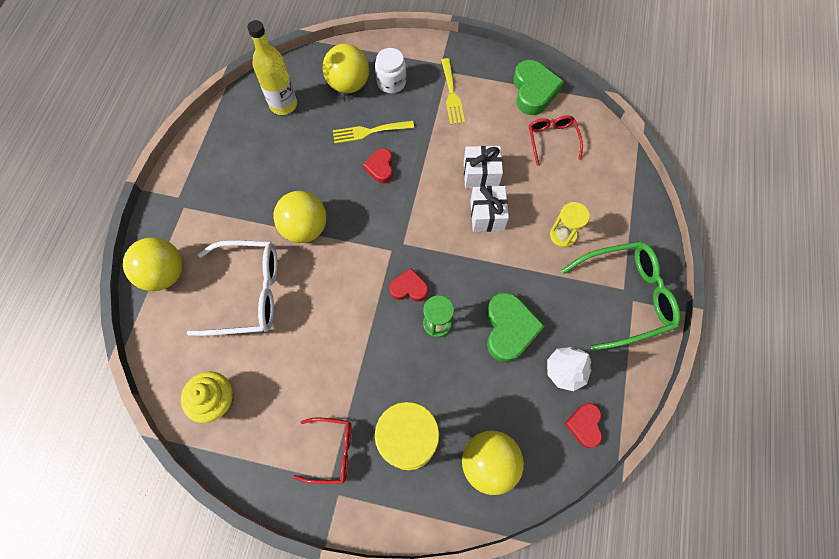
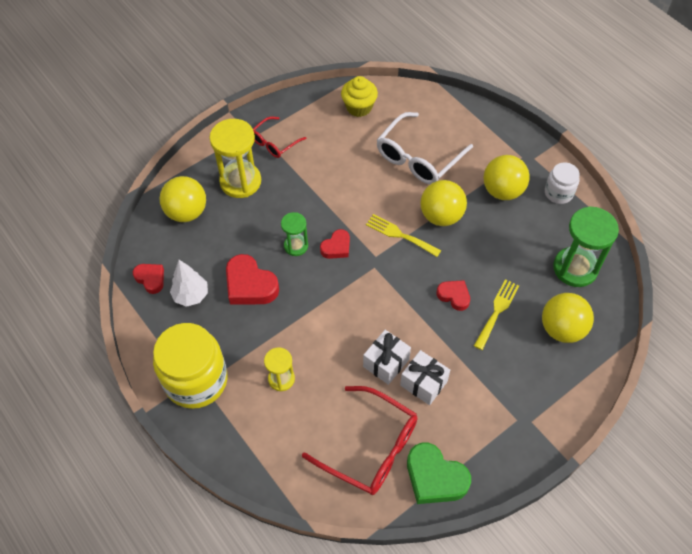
camera: 130 degrees right, 10 degrees down
yellow ball [123,237,183,291] -> yellow ball moved to [484,155,530,200]
yellow bottle [247,20,297,115] -> green hourglass [553,206,619,287]
white jar [375,48,406,93] -> white jar moved to [545,162,580,204]
yellow fork [441,58,465,125] -> yellow fork moved to [366,214,441,257]
white gift [470,186,509,232] -> white gift moved to [400,350,450,405]
green heart [486,292,545,363] -> red heart [226,254,279,305]
red glasses [529,115,583,166] -> red glasses [302,386,418,495], size x1.73
green glasses [561,241,681,351] -> yellow jar [153,323,228,409]

